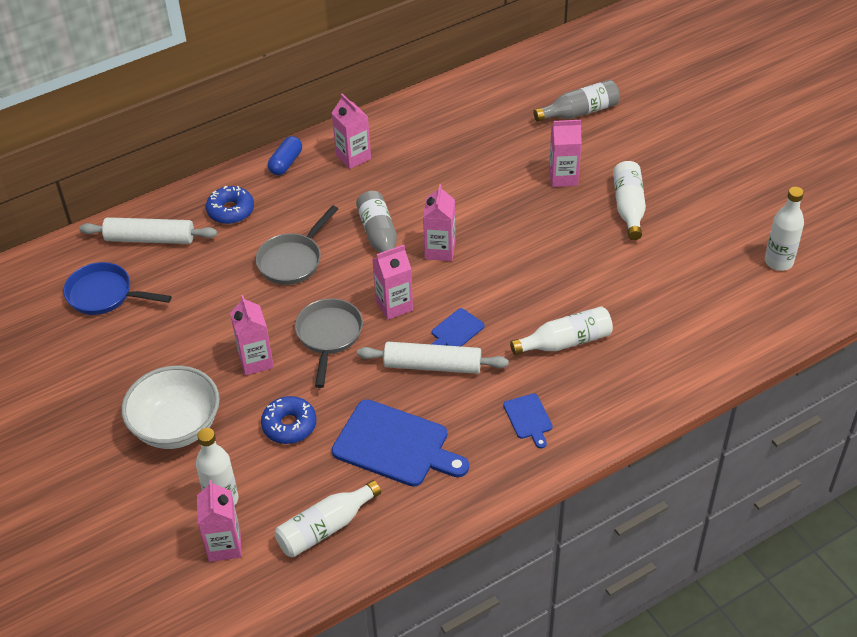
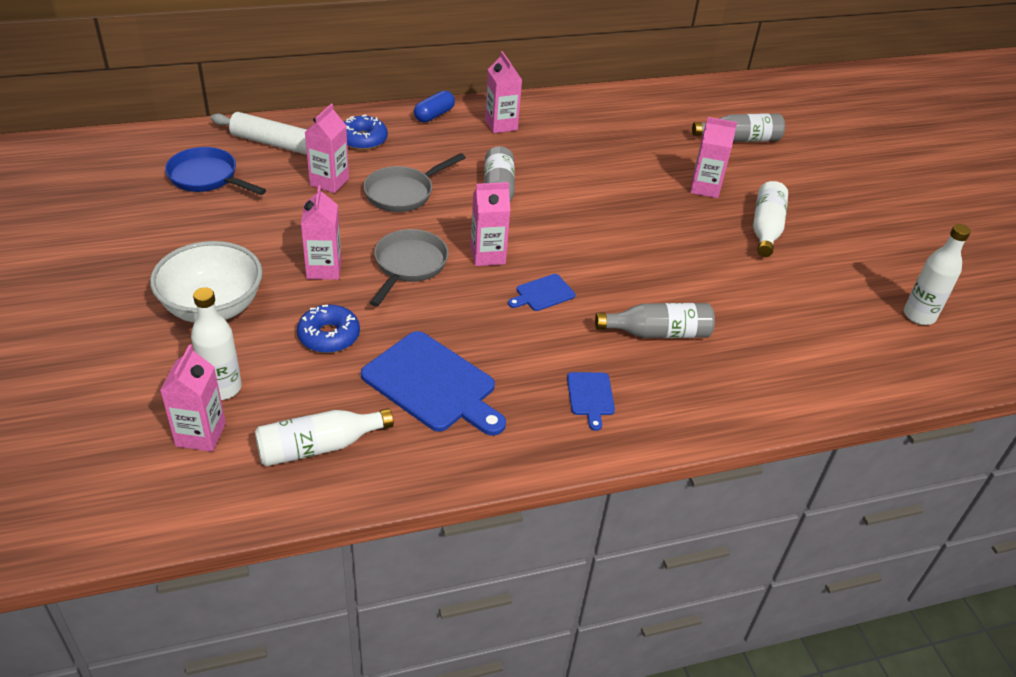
camera: 10 degrees right, 5 degrees down
white rolling pin [357,342,509,374] -> none
pink carton [423,184,455,261] -> pink carton moved to [305,104,349,193]
white bottle [510,306,613,355] -> grey bottle [595,303,715,338]

